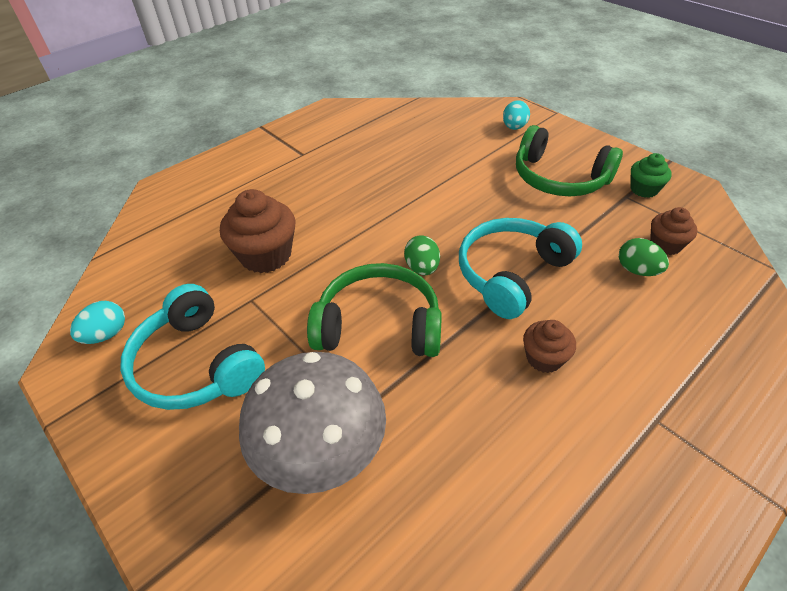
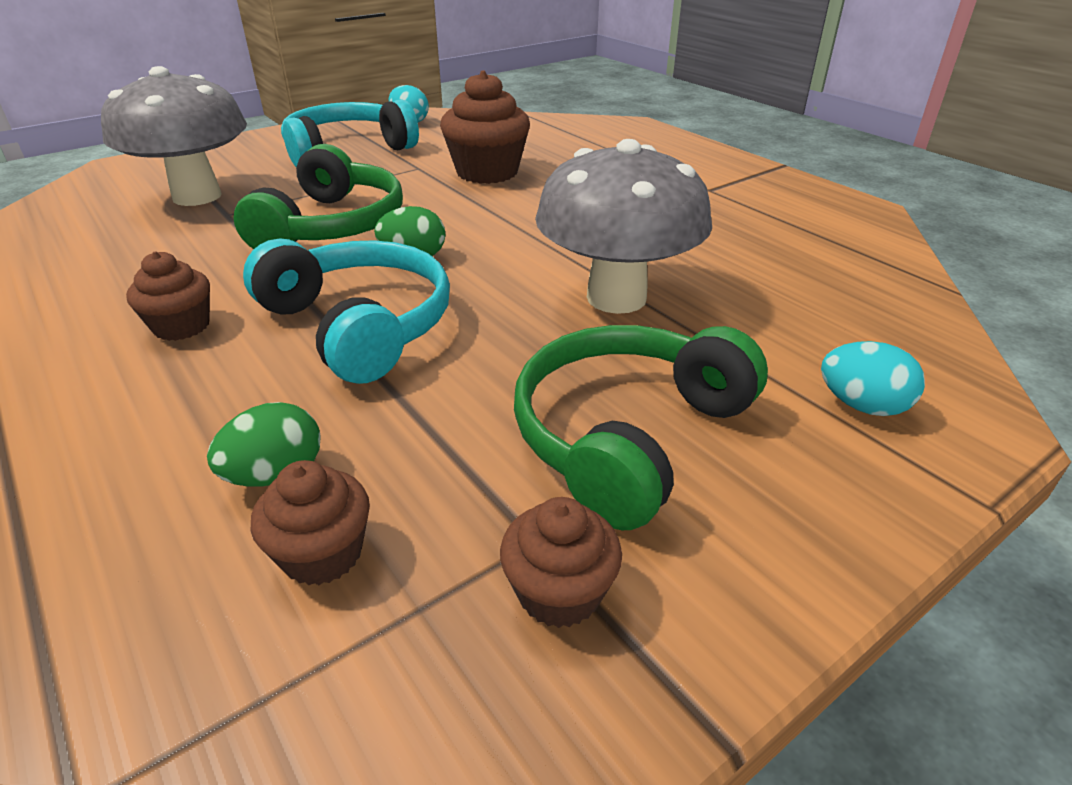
camera: 95 degrees right, 10 degrees down
green cupcake [630,153,672,198] -> brown cupcake [500,497,622,628]
none -> grey mushroom [535,139,712,314]

